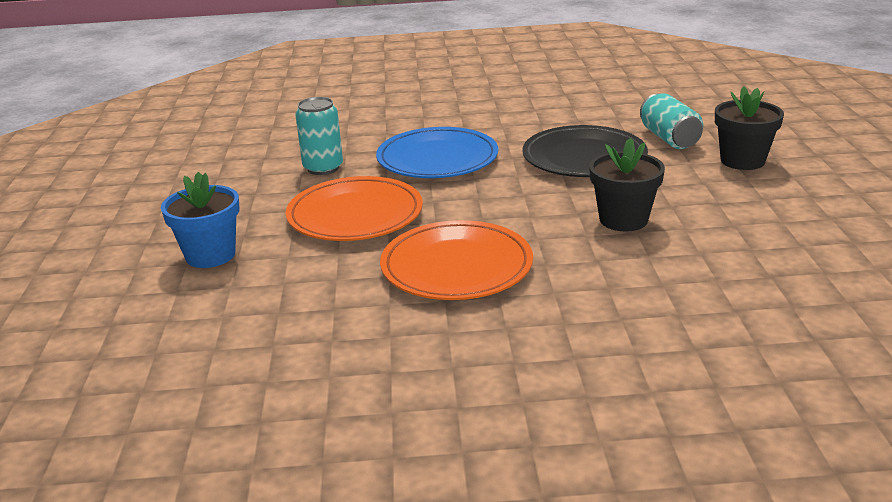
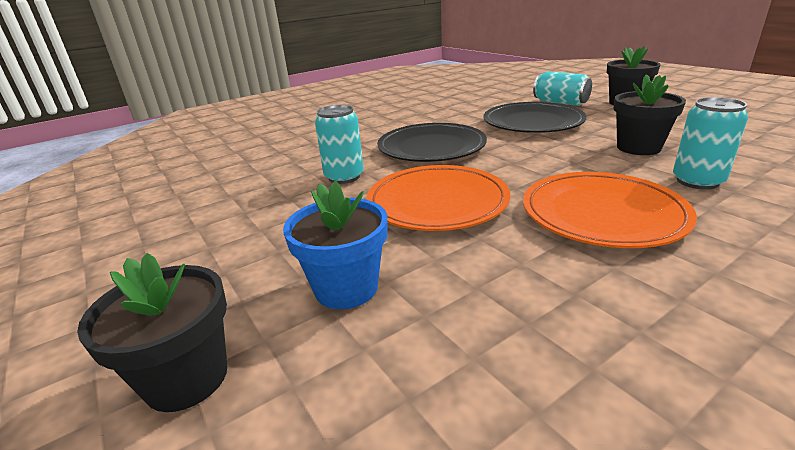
camera: 30 degrees left, 0 degrees up
blue plate [376,127,498,178] -> black plate [377,123,487,162]
none -> black flower pot [77,253,227,412]
none -> turquoise can [673,97,748,190]

